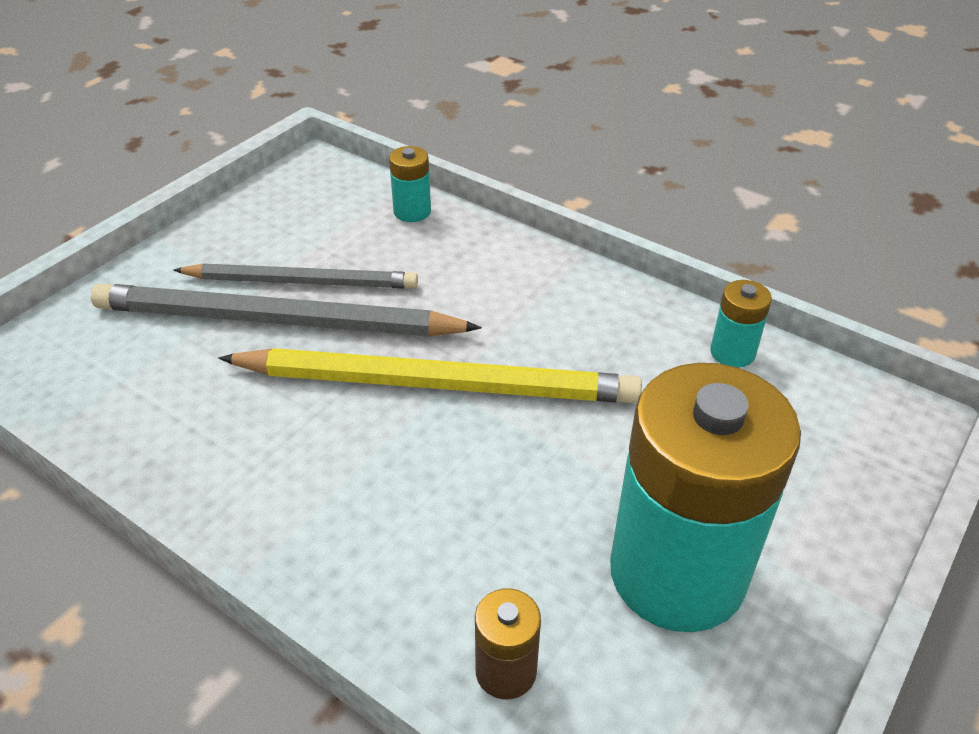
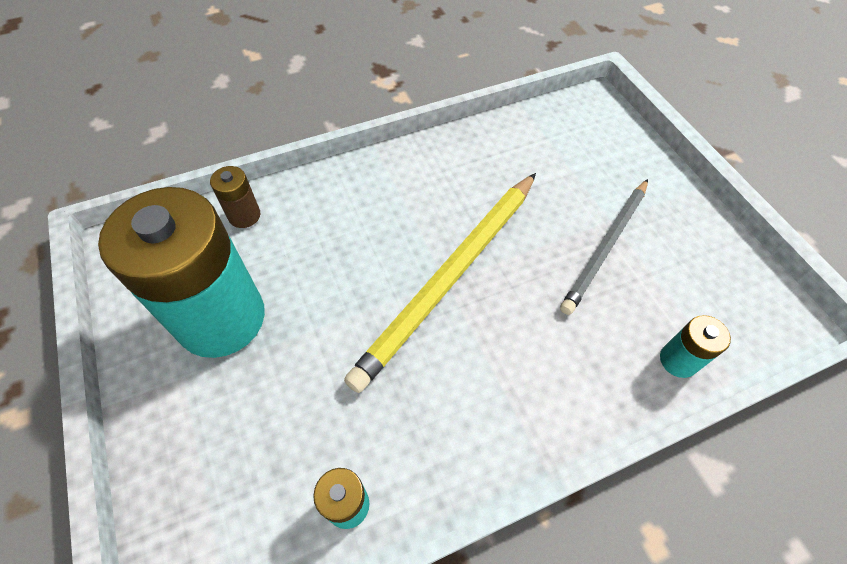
camera: 120 degrees right, 15 degrees up
grey pencil [91,283,482,337] -> none

